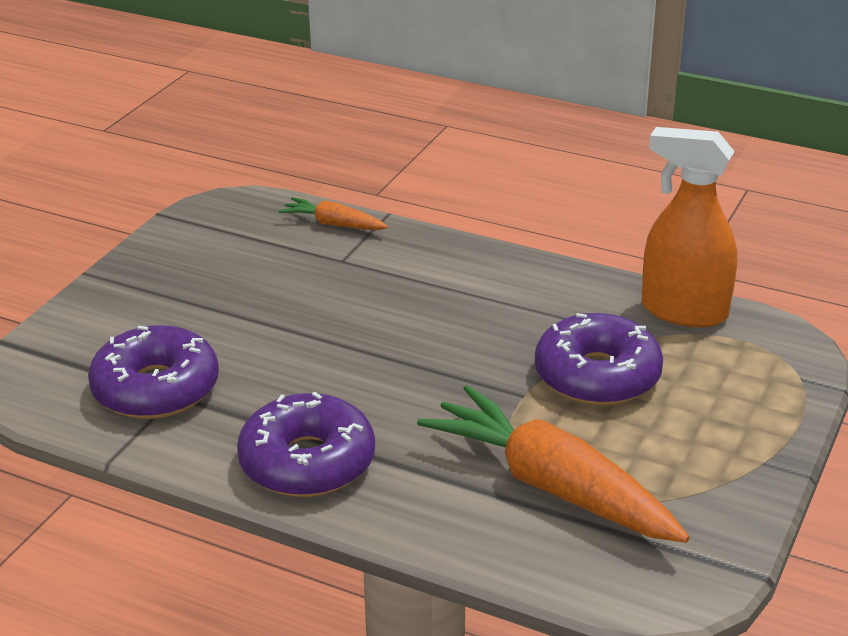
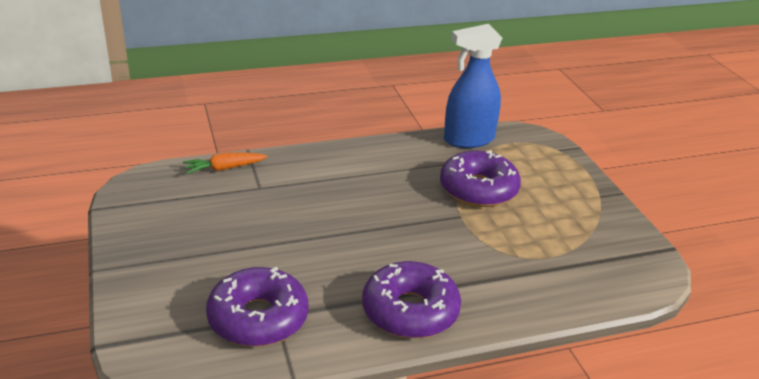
camera: 45 degrees left, 0 degrees up
orange carrot [417,385,690,543] -> none
orange spray bottle [642,127,737,327] -> blue spray bottle [444,24,503,148]

